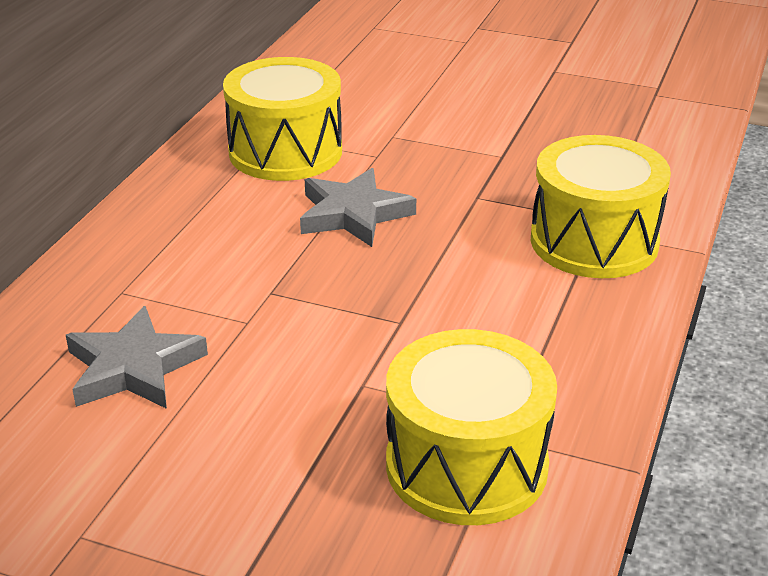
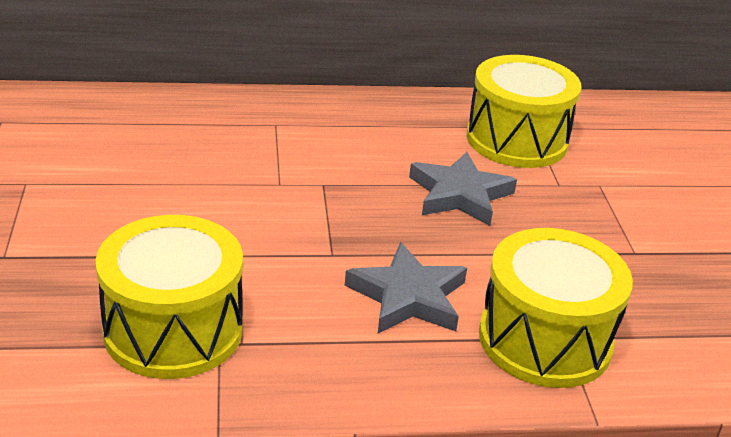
camera: 60 degrees right, 0 degrees up
grey star [66,306,208,409] -> grey star moved to [345,242,467,333]

